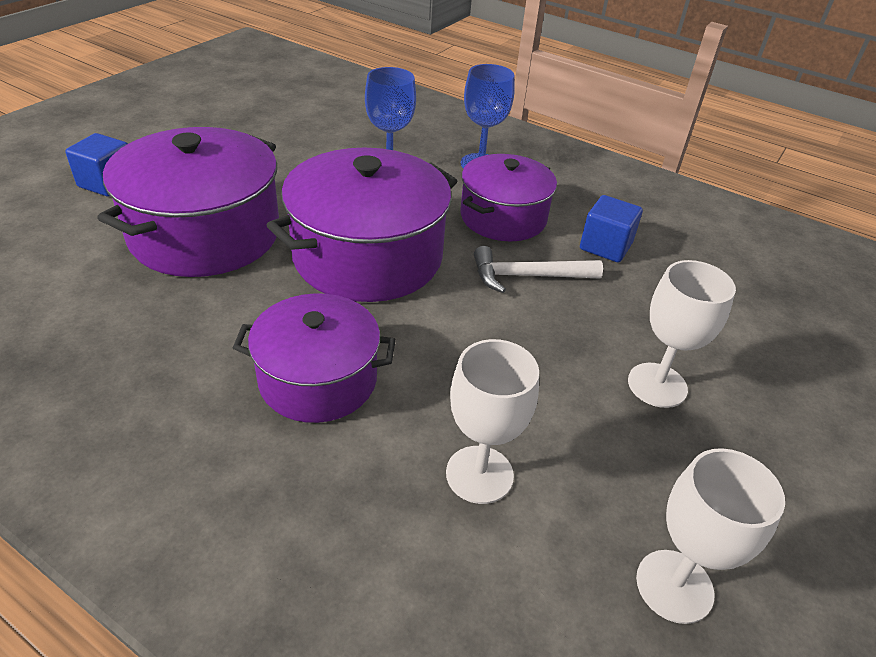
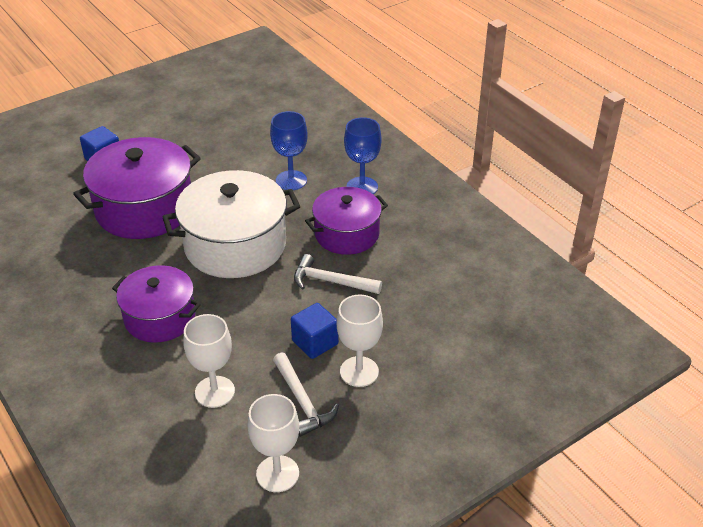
camera: 25 degrees right, 0 degrees up
purple pot [267,148,457,302] -> white pot [162,170,300,278]
blue cube [580,195,643,262] -> blue cube moved to [291,303,339,359]
none -> white hammer [273,352,339,437]

